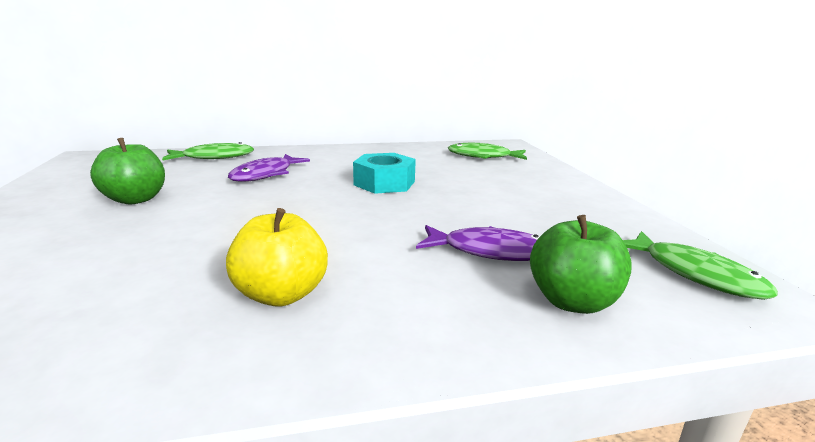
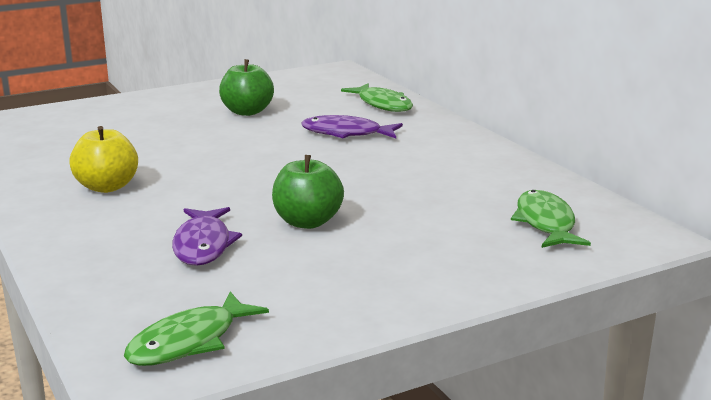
camera: 75 degrees right, 0 degrees up
turquoise nut [353,153,416,194] -> none
green apple [530,215,632,314] -> green apple moved to [272,155,344,229]

